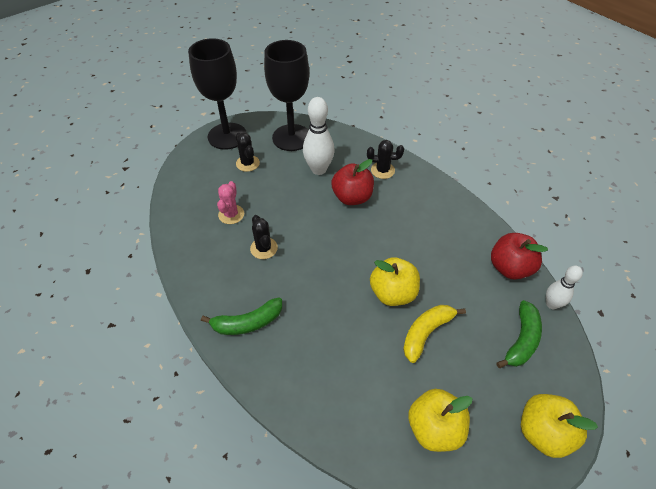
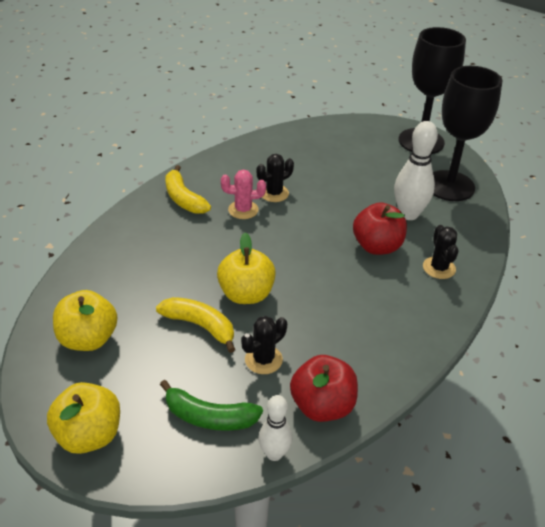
camera: 75 degrees right, 10 degrees down
green banana [201,297,282,335] -> yellow banana [165,165,211,214]
pink cactus [217,181,244,224] -> pink cactus moved to [221,170,266,219]
black cactus [236,133,260,172] -> black cactus moved to [241,316,287,374]

